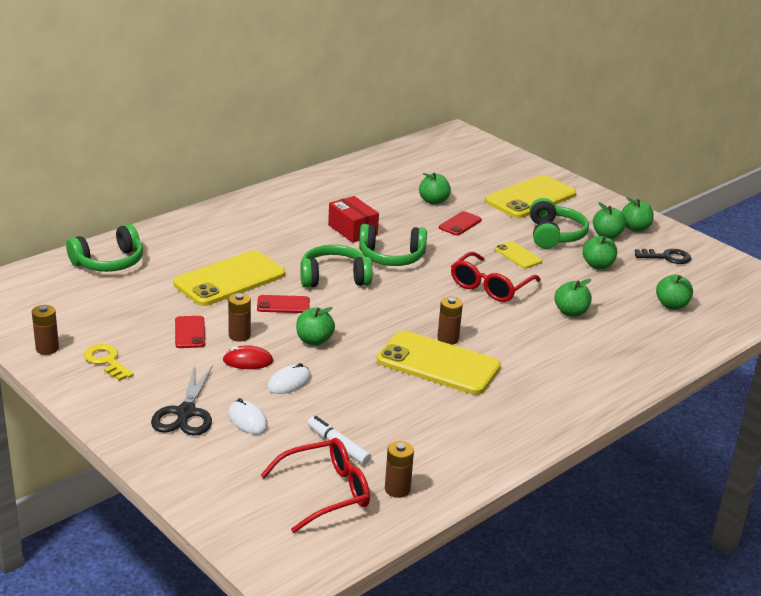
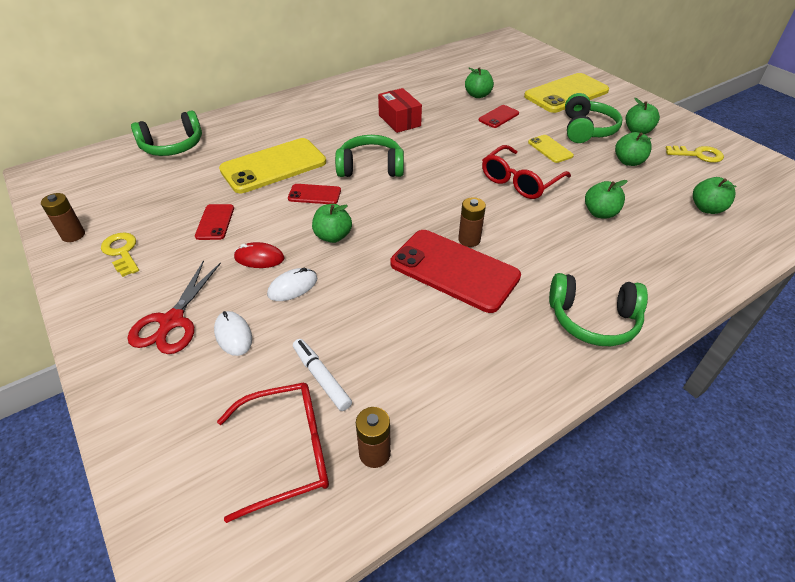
camera: 10 degrees right, 15 degrees up
black scissors [151,365,213,436] -> red scissors [128,260,221,354]
brown battery [228,293,251,342] -> none
green headphones [359,224,427,266] -> green headphones moved to [549,273,648,346]
yellow phone [377,331,501,395] -> red phone [390,230,521,313]
green apple [622,197,654,232] -> none
black key [635,249,691,264] -> yellow key [666,146,724,163]

